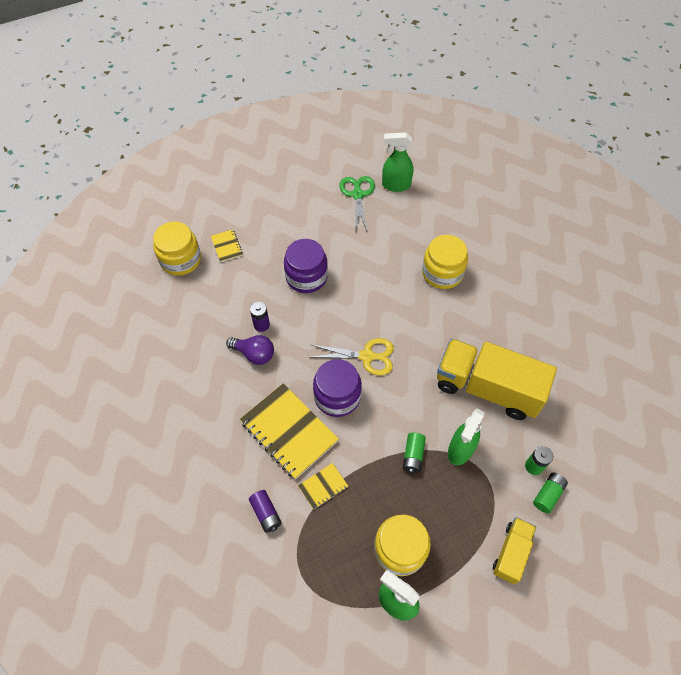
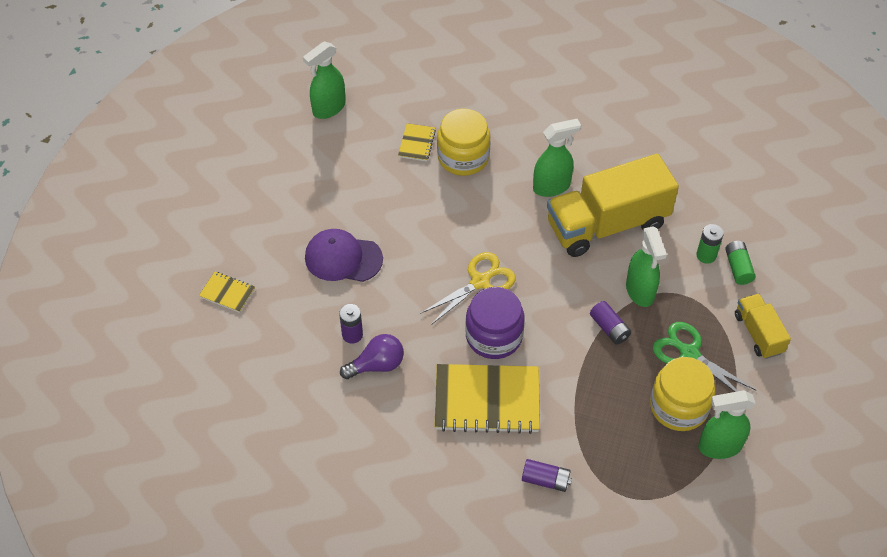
camera: 45 degrees left, 5 degrees down
yellow jar [153,222,201,276] -> none
purple jar [284,239,328,293] -> purple cap [305,229,383,282]
yellow notebook [298,463,348,509] -> yellow notebook moved to [398,123,436,161]
green scissors [339,176,375,233] -> green scissors moved to [653,322,756,392]
green battery [403,433,426,473] -> purple battery [590,301,631,345]
none -> green spray bottle [533,119,581,197]

